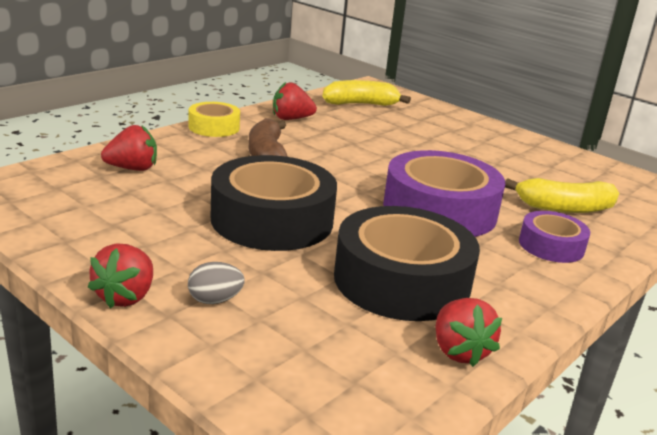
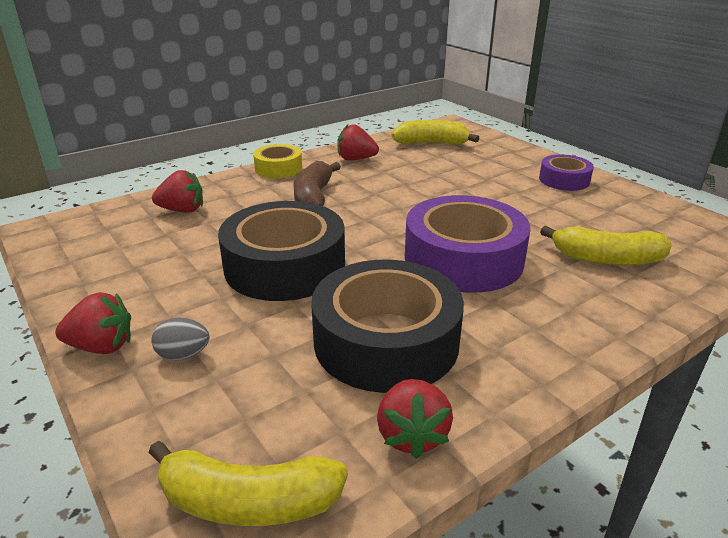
camera: 15 degrees right, 5 degrees up
red strawberry [88,243,153,308] -> red strawberry turned 120 degrees counterclockwise [55,292,131,354]
purple tape [519,211,590,263] -> purple tape moved to [539,155,594,191]
none -> yellow banana [148,441,348,526]

